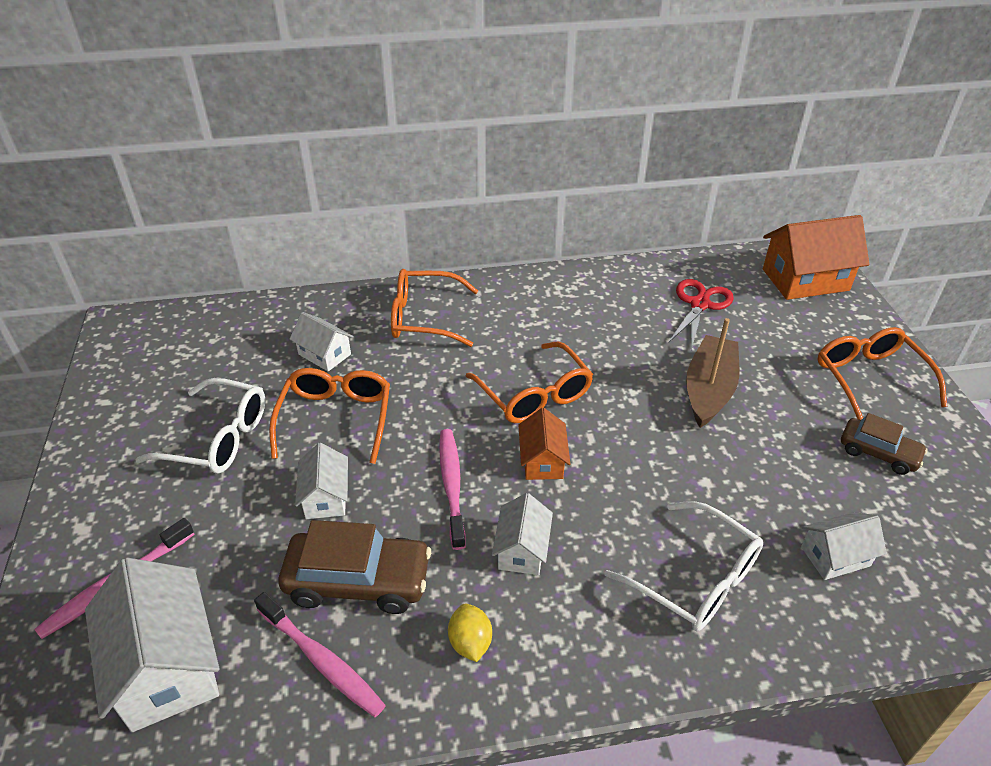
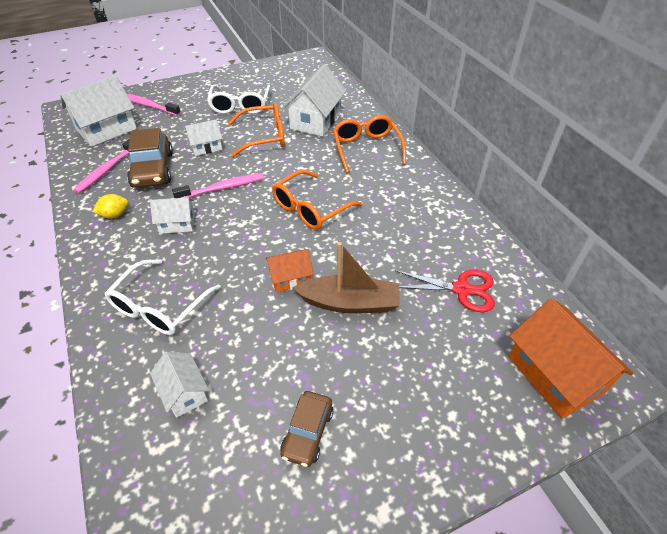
camera: 75 degrees right, 5 degrees up
white house [290,312,354,371] -> white house [282,64,346,137], size x1.80
orange house [518,408,570,480] -> orange house moved to [266,249,314,292]
orange glasses [817,327,947,420] -> none

